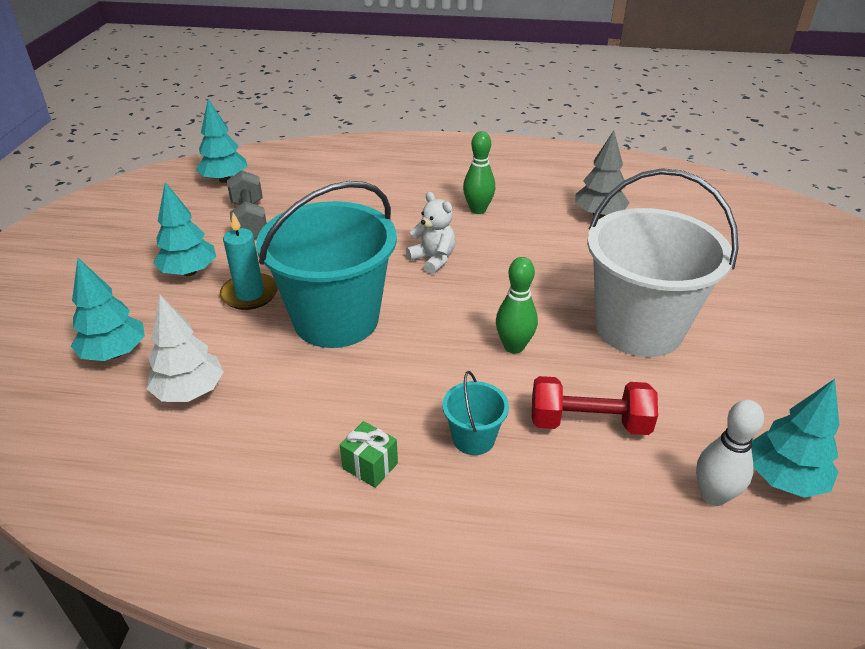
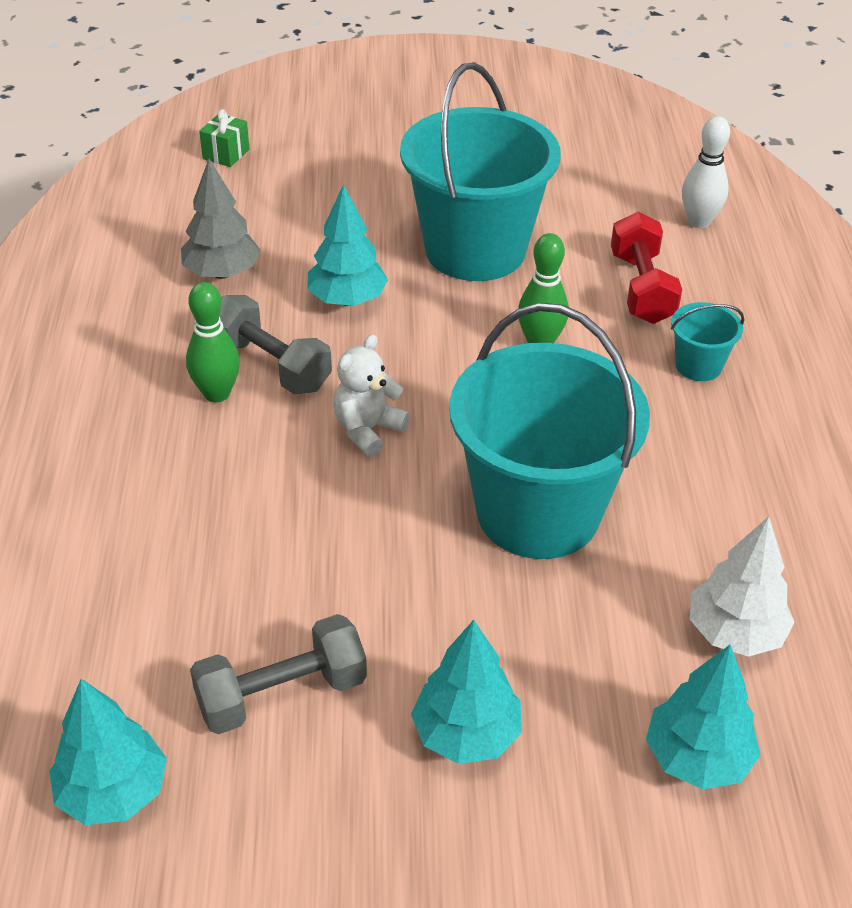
camera: 100 degrees left, 5 degrees up
turquoise candle [220,213,278,310] -> none
green gift [340,421,398,488] -> green gift moved to [199,109,249,167]
white bucket [587,168,739,357] -> turquoise bucket [400,62,561,281]
turquoise tree [751,379,839,498] -> turquoise tree moved to [307,184,388,306]
none -> grey dumbbell [219,295,332,394]

